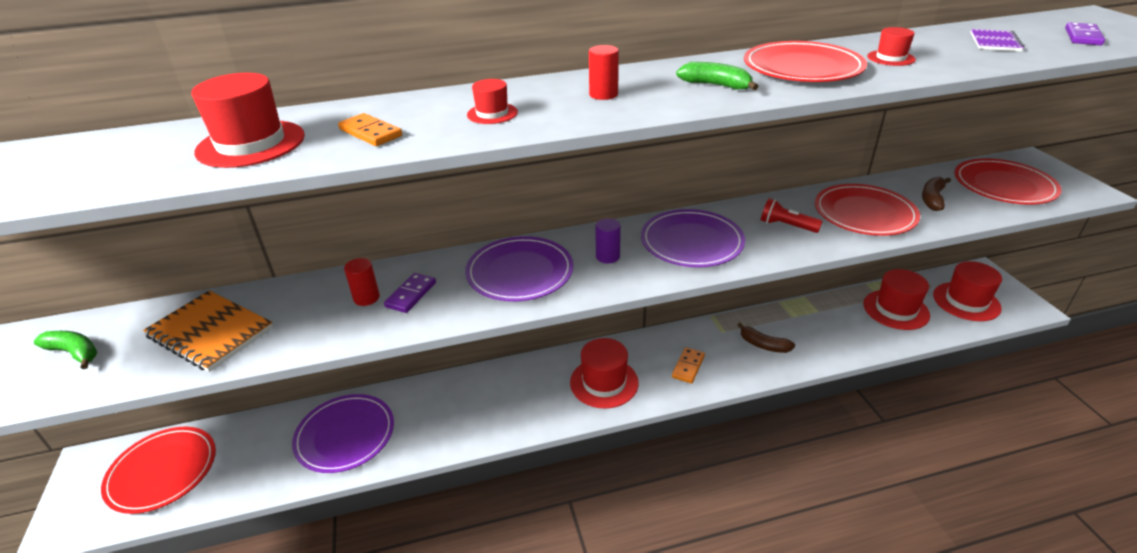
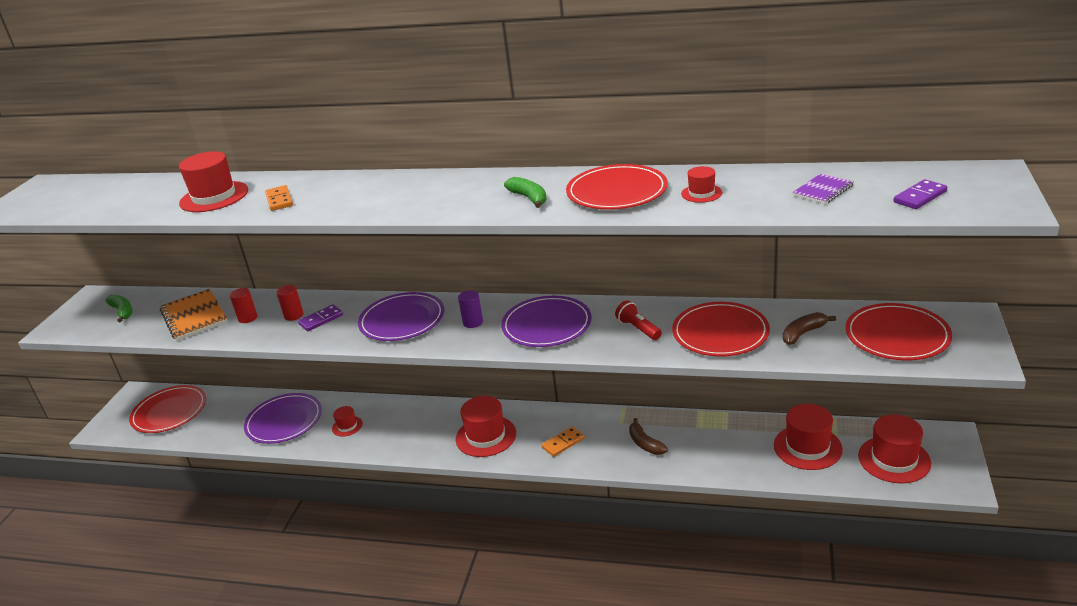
camera: 30 degrees right, 5 degrees down
red hat [467,79,518,124] -> red hat moved to [332,406,363,437]
red cylinder [589,45,619,100] -> red cylinder moved to [230,288,257,323]

